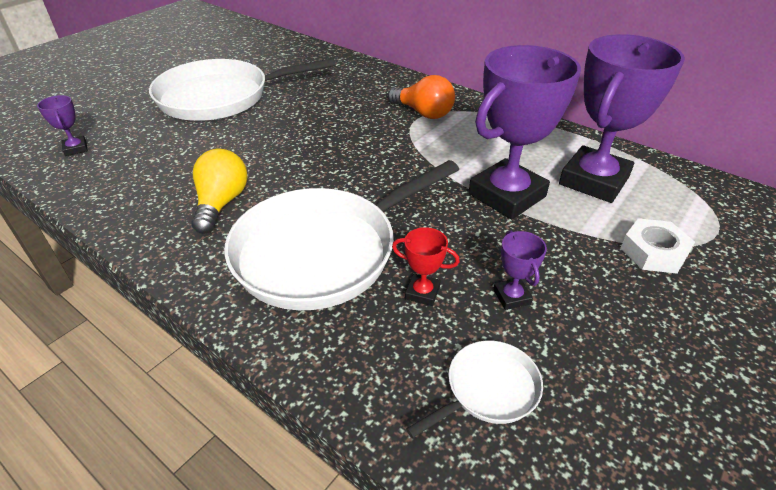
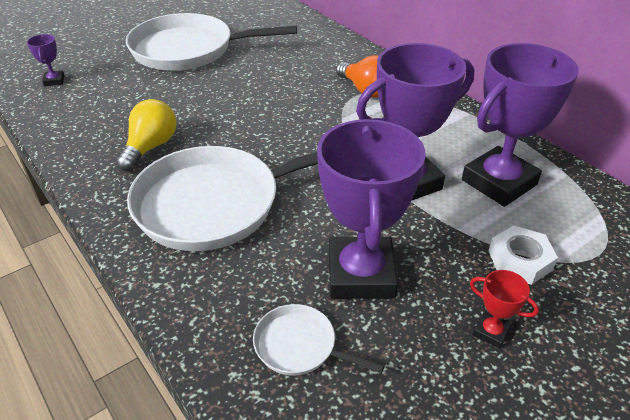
camera: 15 degrees right, 0 degrees up
red trophy [392,227,460,306] -> red trophy moved to [470,270,539,349]
white pan [406,341,543,438] -> white pan turned 135 degrees counterclockwise [253,304,385,375]
purple trophy [493,231,547,310] -> purple trophy [317,119,426,299], size x2.40

